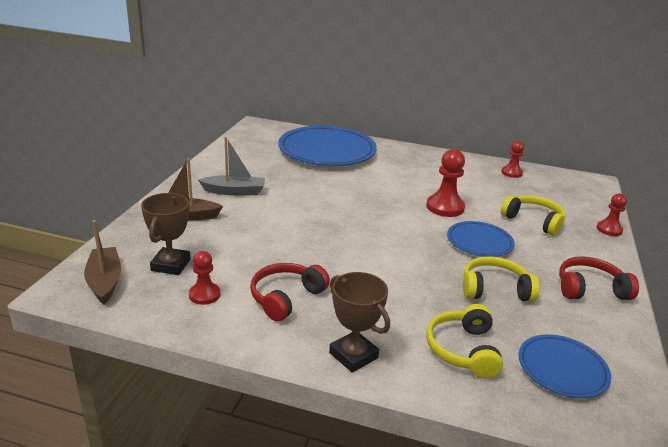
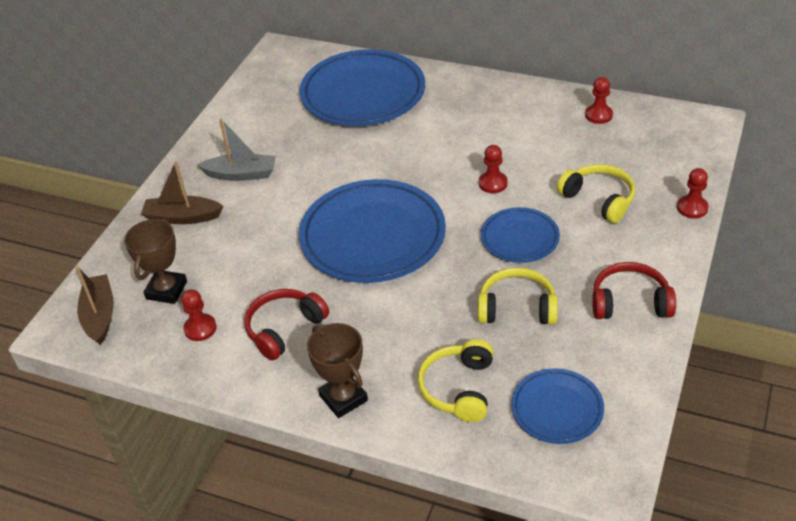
camera: 10 degrees right, 15 degrees up
red pawn [426,149,465,217] -> red pawn [479,145,508,193], size x0.62
none -> blue plate [299,179,446,283]

